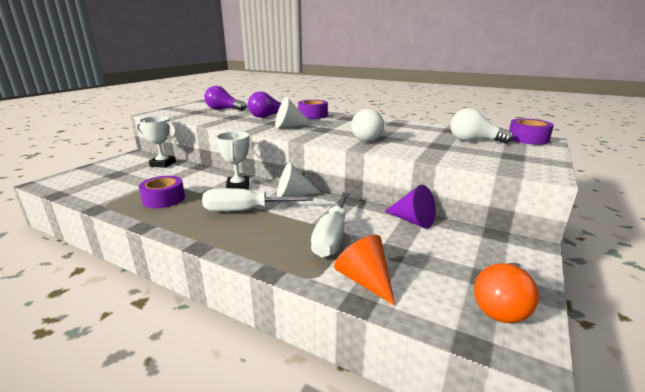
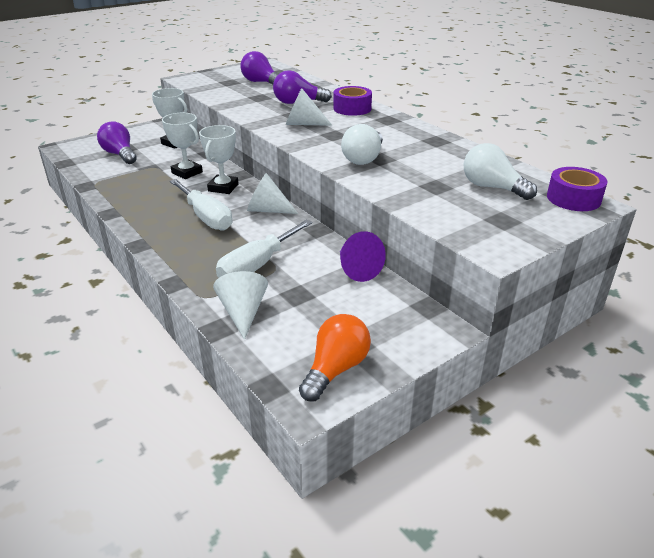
camera: 25 degrees right, 10 degrees up
purple tape [139,176,185,208] -> none
white screwdriver [202,188,313,212] -> white screwdriver turned 150 degrees counterclockwise [170,179,232,231]
orange cone [334,235,395,306] -> white cone [213,271,268,340]
orange light bulb [474,262,539,323] -> orange light bulb turned 150 degrees clockwise [299,314,371,401]
none -> purple light bulb [97,121,137,164]
none -> white trophy [162,113,203,179]

